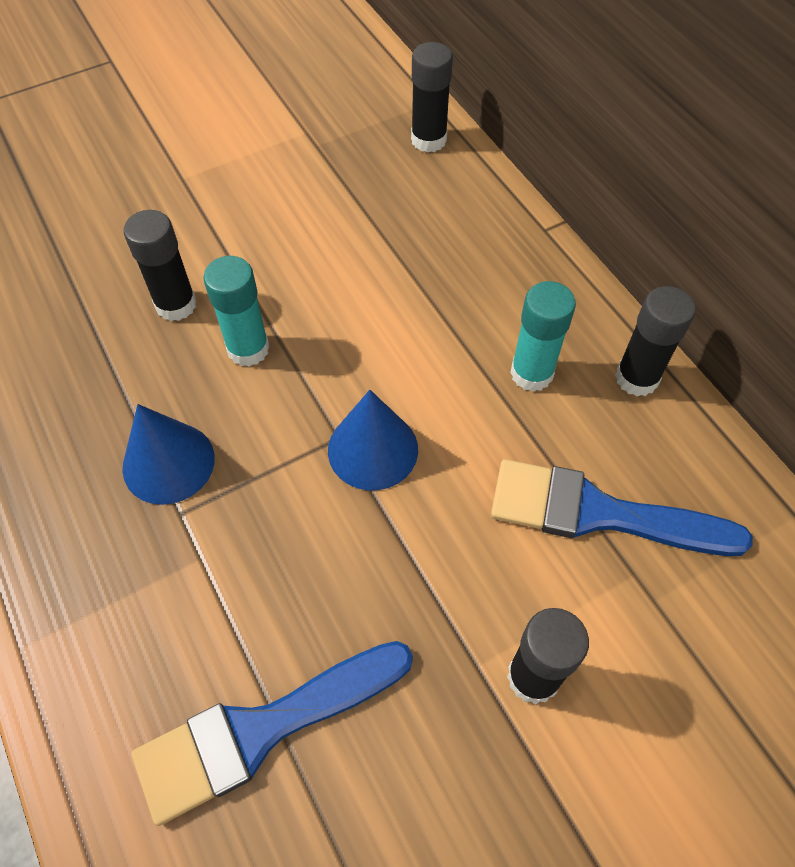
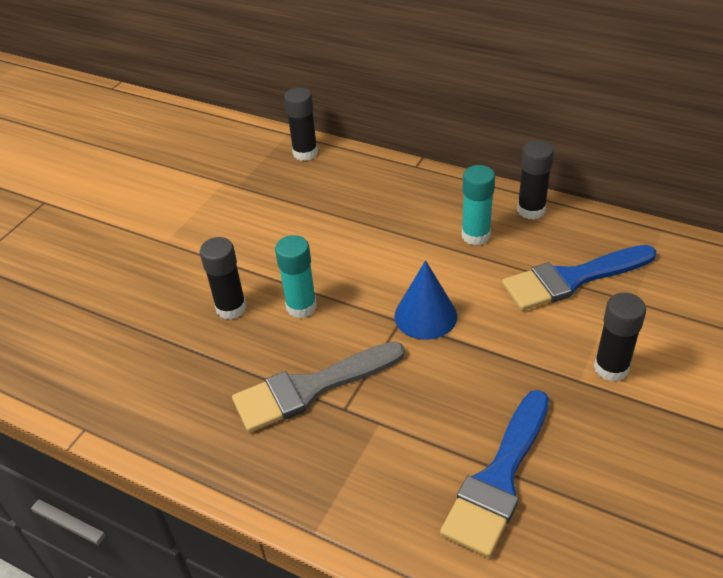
camera: 30 degrees left, 15 degrees down
blue cone [122,404,215,505] -> grey brush [232,341,405,432]

